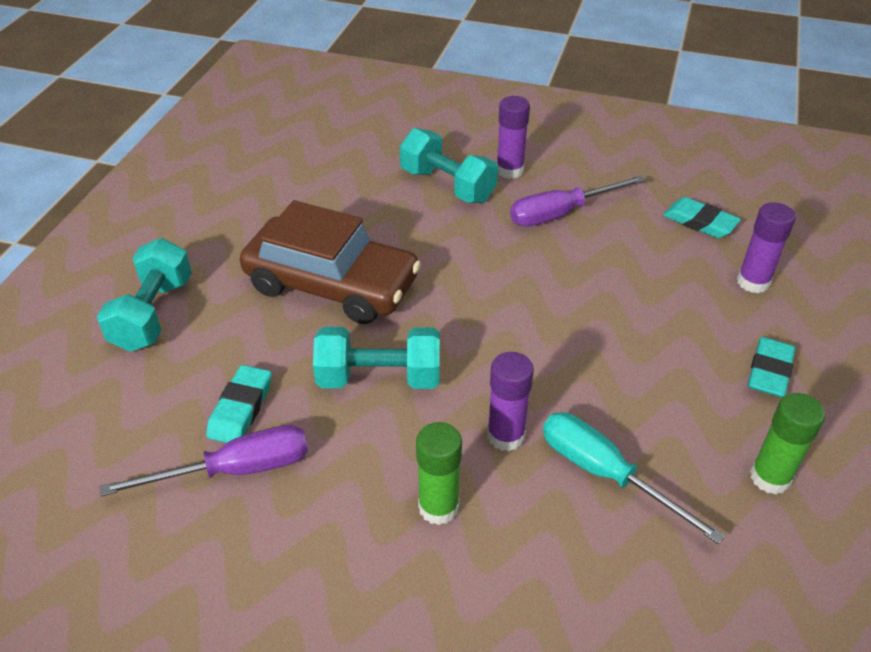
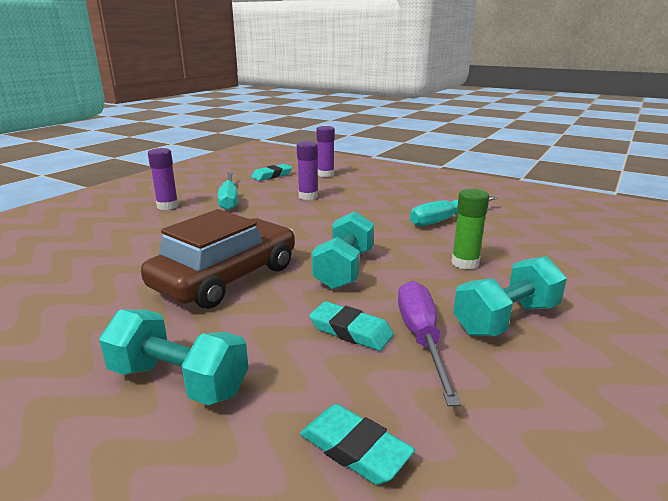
camera: 75 degrees left, 20 degrees down
turquoise dumbbell [400,128,498,203] -> turquoise dumbbell moved to [453,256,567,336]
purple glue stick [487,352,534,451] -> purple glue stick moved to [297,141,318,200]
purple screwdriver [510,175,645,226] -> turquoise screwdriver [218,172,238,210]
turquoise eraser [748,337,796,397] -> turquoise eraser moved to [300,404,415,485]
green glue stick [750,393,825,495] -> none

